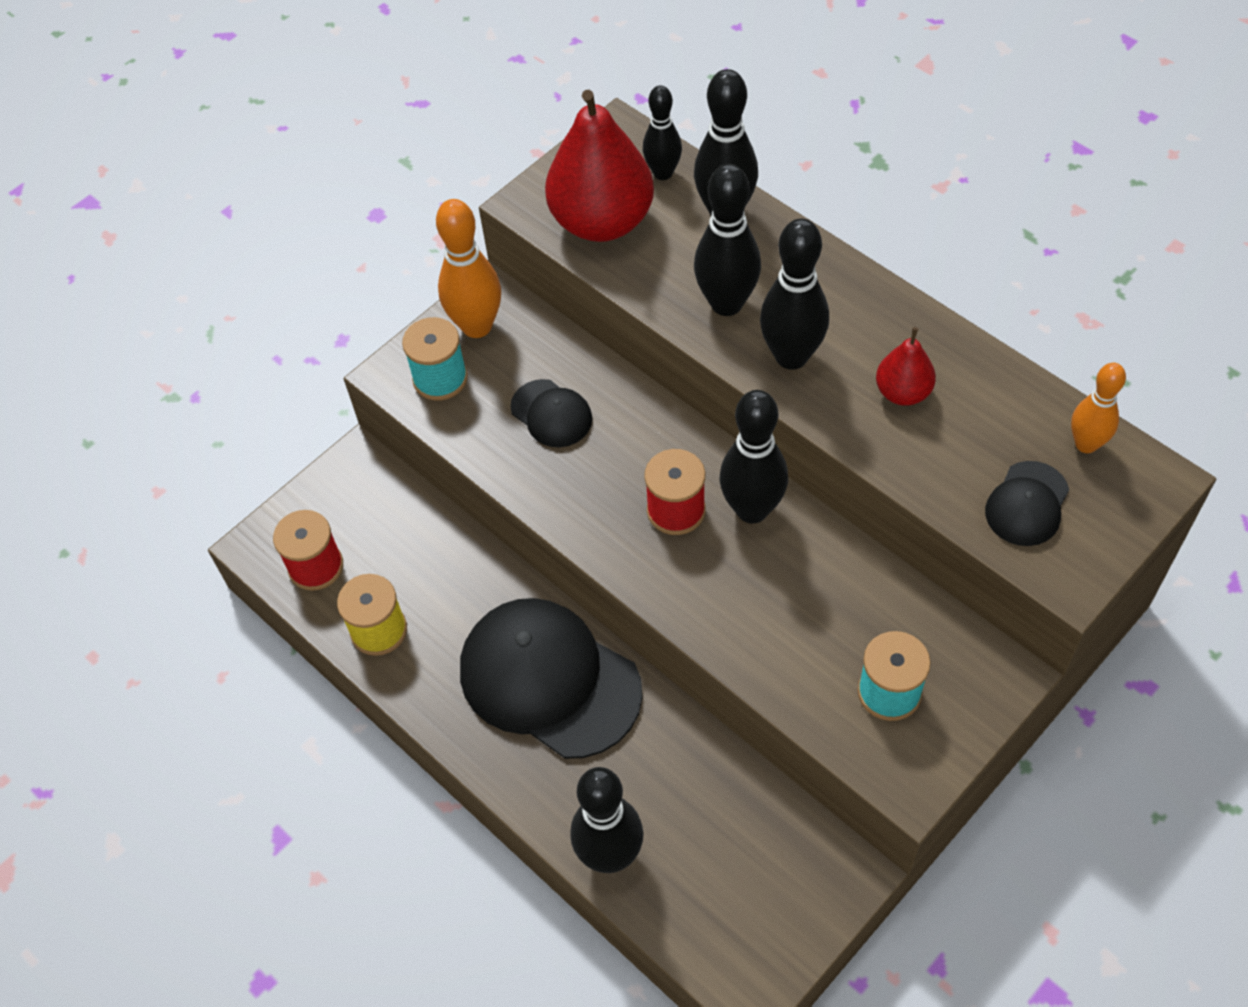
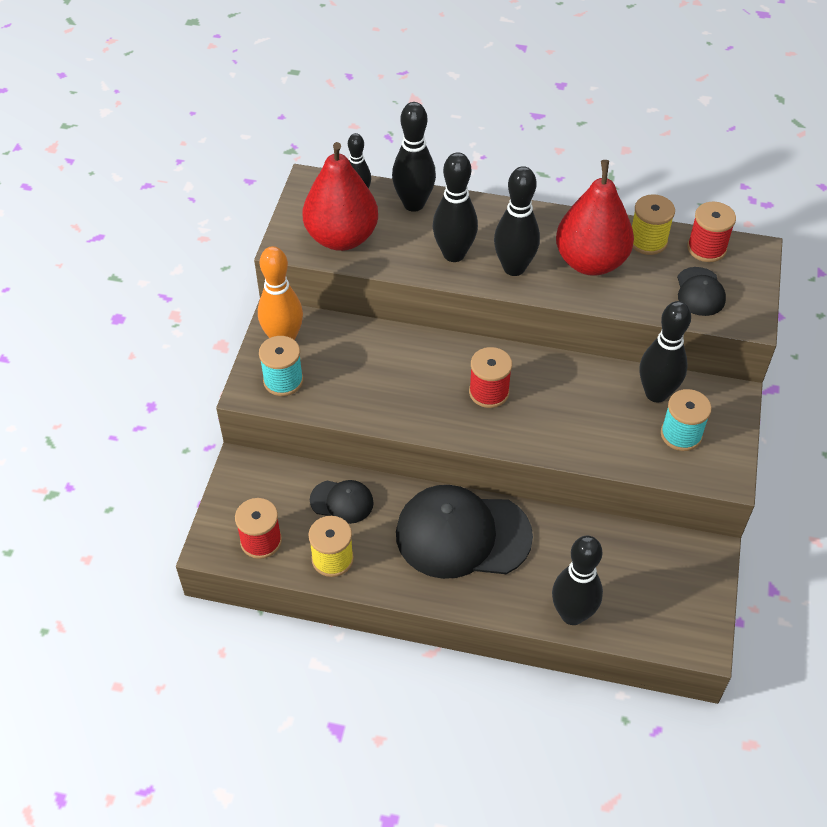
camera: 35 degrees left, 5 degrees down
black cap [510,379,592,447] -> black cap moved to [310,480,374,524]
black bowling pin [720,390,788,524] -> black bowling pin moved to [639,301,691,403]
red pear [876,327,936,406] -> red pear [556,160,634,276], size x1.99
orange bowling pin [1071,363,1126,453] -> red spool [687,202,736,262]
none -> yellow spool [632,194,675,255]

